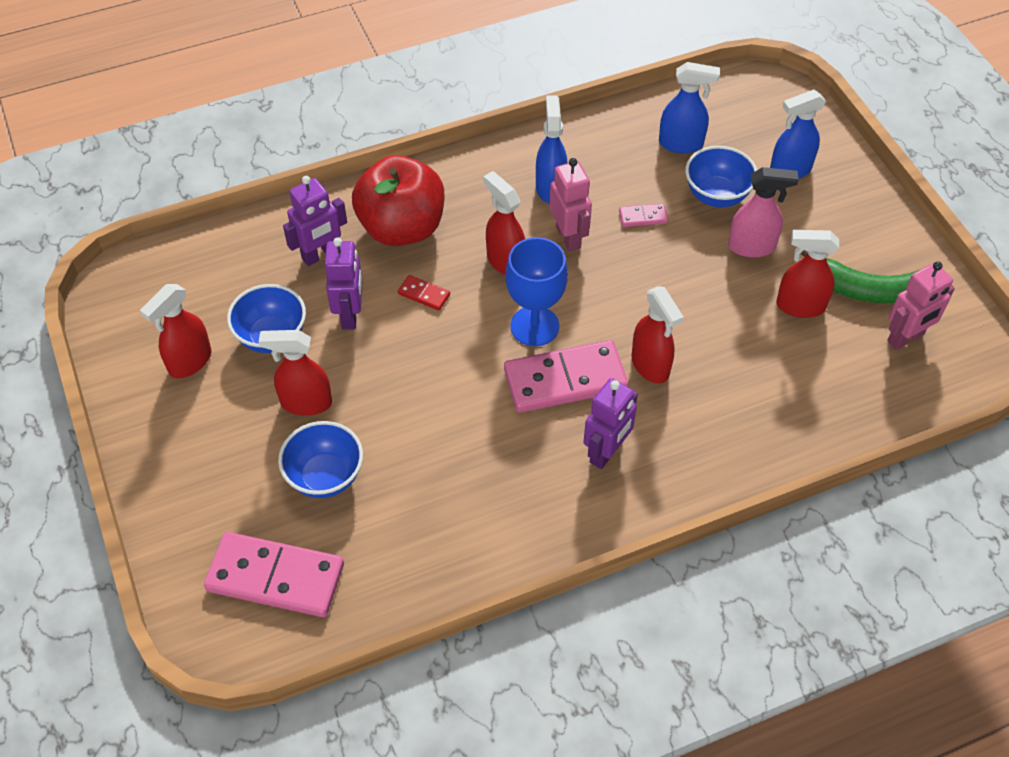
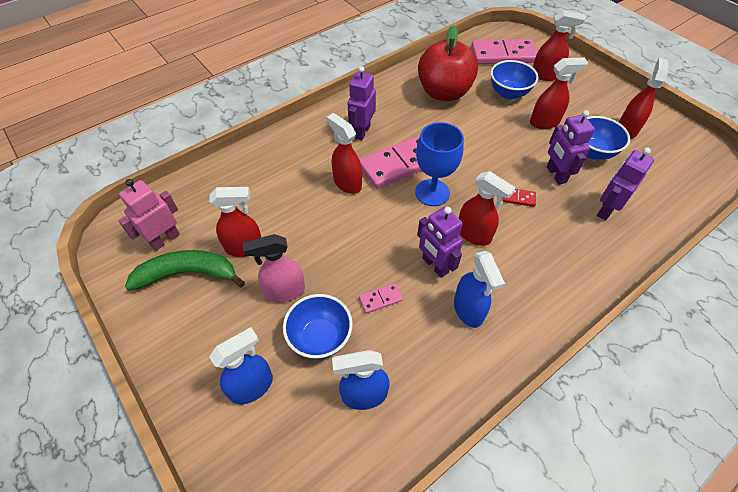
camera: 165 degrees right, 0 degrees up
red apple [352,155,444,246] -> red apple moved to [418,25,478,101]
pink robot [549,158,592,252] -> purple robot [417,207,463,278]
none -> red spray bottle [533,10,586,81]

